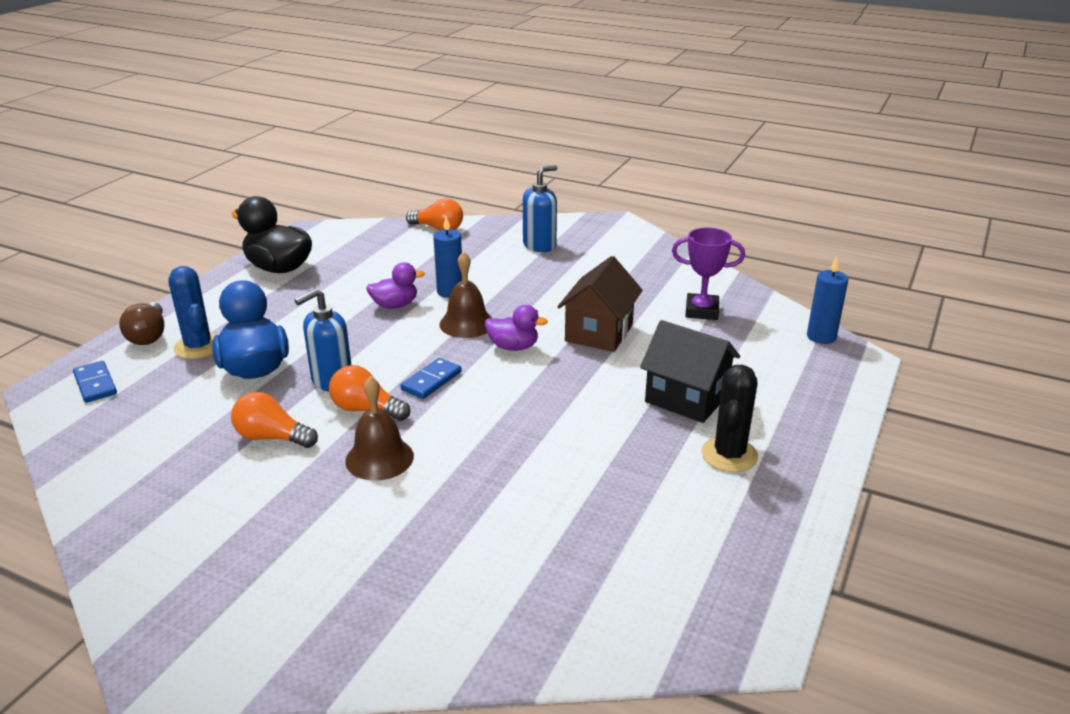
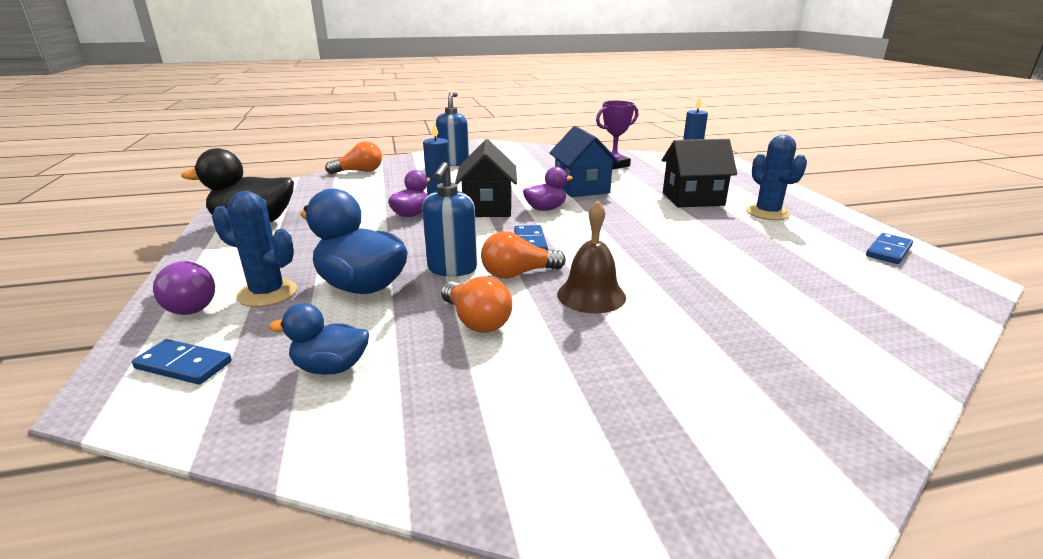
camera: 40 degrees left, 5 degrees down
brown light bulb [119,302,164,345] -> purple light bulb [153,261,215,315]
orange light bulb [231,392,318,448] -> orange light bulb turned 105 degrees counterclockwise [441,276,512,333]
brown bell [439,251,492,338] -> black house [455,139,517,217]
brown house [557,256,643,352] -> blue house [549,126,619,197]
black cactus [701,365,758,472] -> blue cactus [746,135,807,220]
none -> blue duck [269,303,369,375]
none -> blue domino [866,233,913,264]

